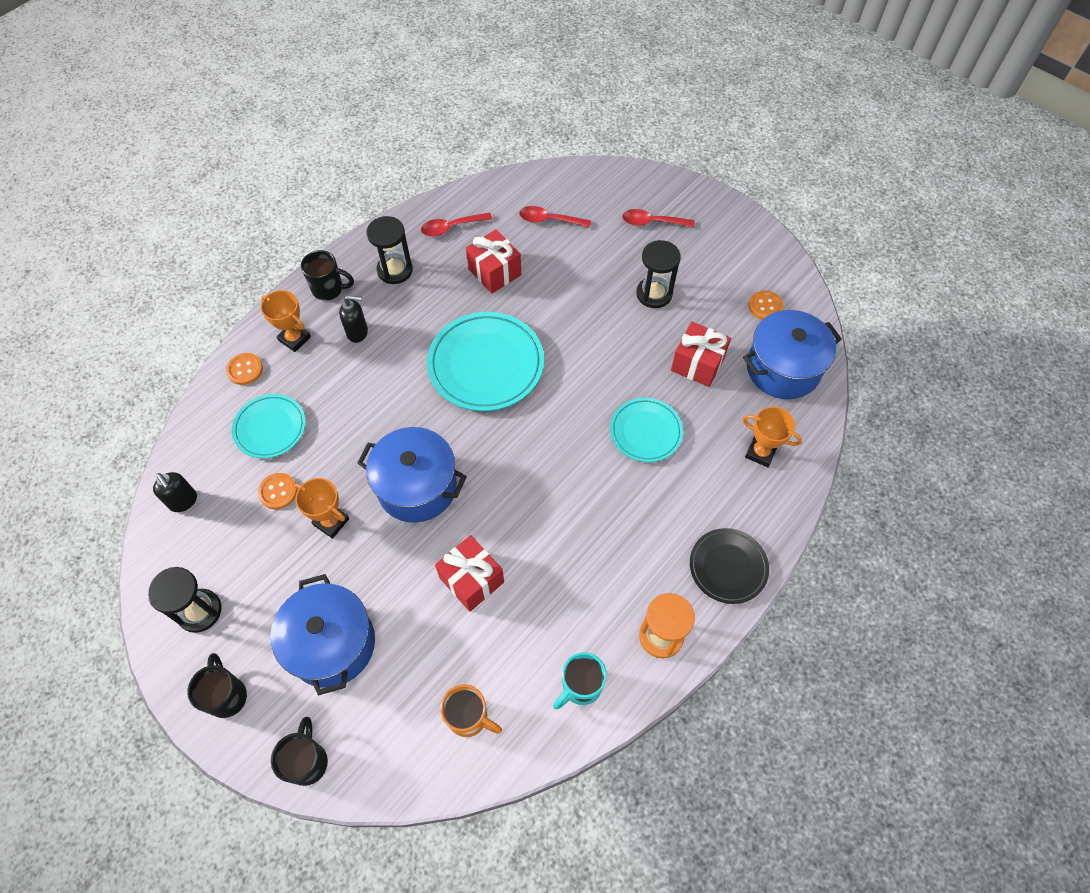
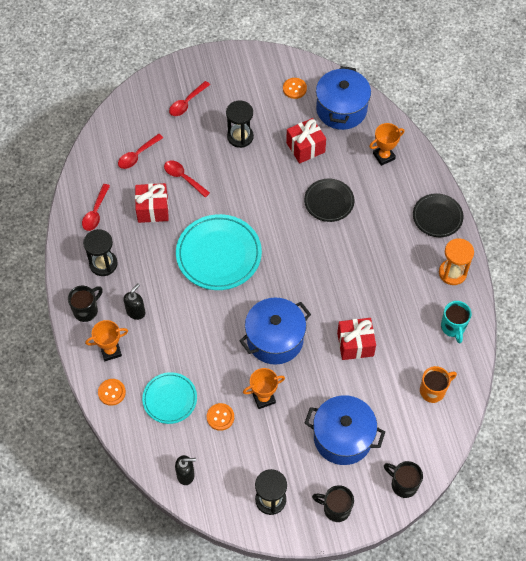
camera: 55 degrees left, 0 degrees up
turquoise plate [610,398,683,462] -> black plate [304,179,354,222]
none -> red spoon [164,160,210,198]

